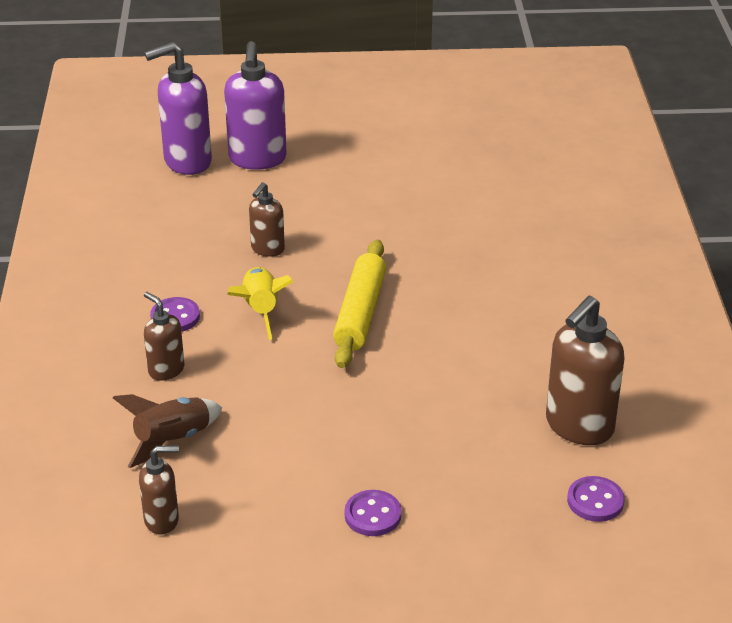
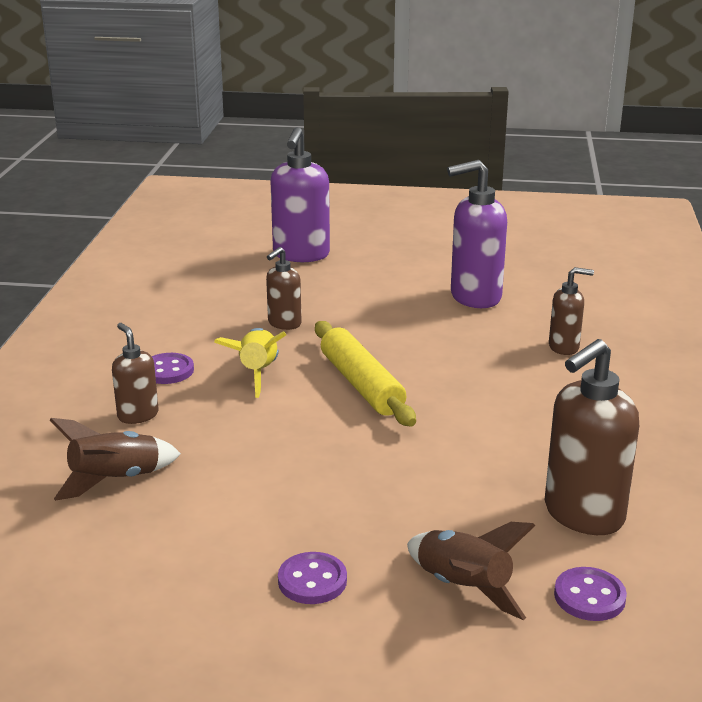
camera: 10 degrees right, 10 degrees down
brown soap dispenser [139,446,179,534] -> brown soap dispenser moved to [549,267,594,355]
purple soap dispenser [144,42,212,175] -> purple soap dispenser moved to [447,160,507,308]
yellow rolling pin [333,240,386,368] -> yellow rolling pin turned 45 degrees counterclockwise [315,321,416,426]
none -> brown rocket [407,522,536,620]

